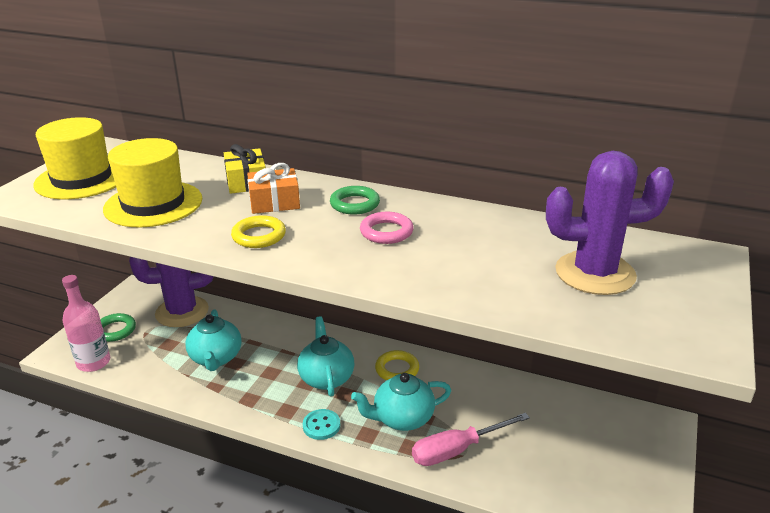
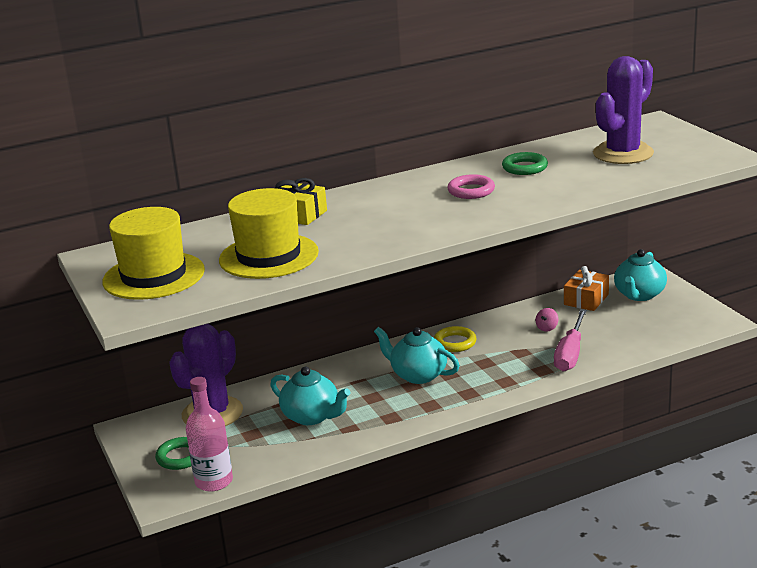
camera: 45 degrees left, 5 degrees down
yellow ring [231,215,286,248] -> none
orange gift [247,163,300,214] -> orange gift moved to [564,266,609,311]
turquoise button [303,409,340,440] -> none
green ring [330,186,380,215] -> green ring moved to [502,152,548,175]
turquoise teapot [351,373,451,431] -> turquoise teapot moved to [614,249,667,301]
none -> pink spinning top [535,308,558,332]

